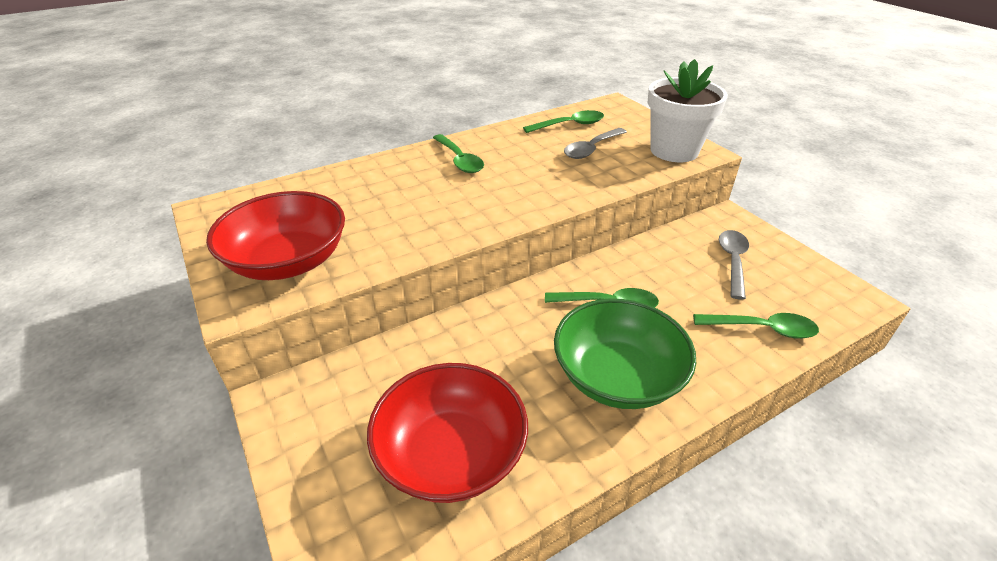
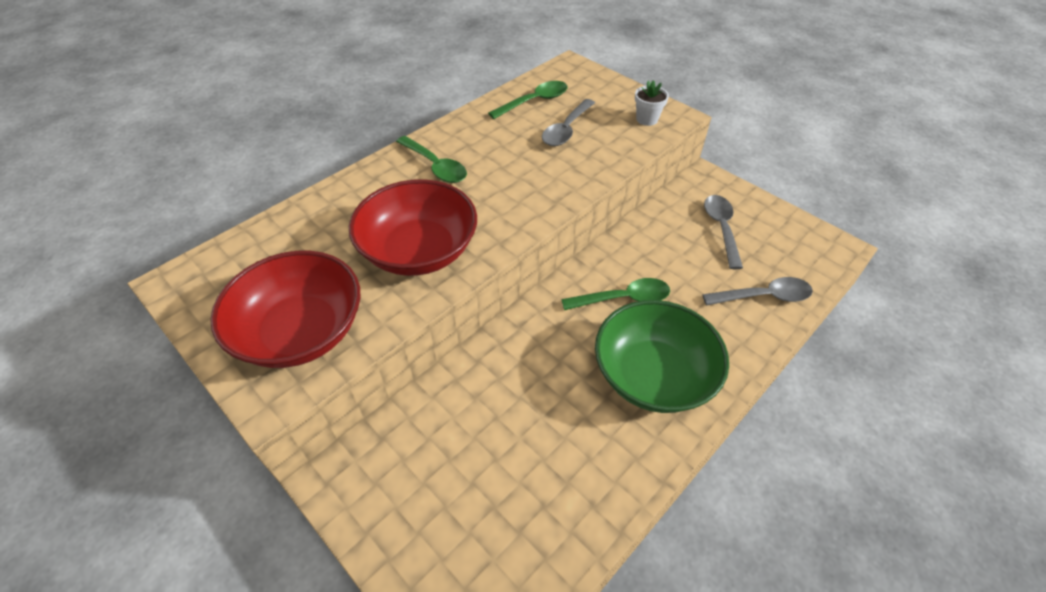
camera: 15 degrees left, 10 degrees up
red bowl [367,363,528,503] -> red bowl moved to [349,179,477,276]
white flower pot [648,59,728,162] -> white flower pot [635,80,669,126], size x0.45
green spoon [693,313,819,339] -> grey spoon [702,277,813,305]

